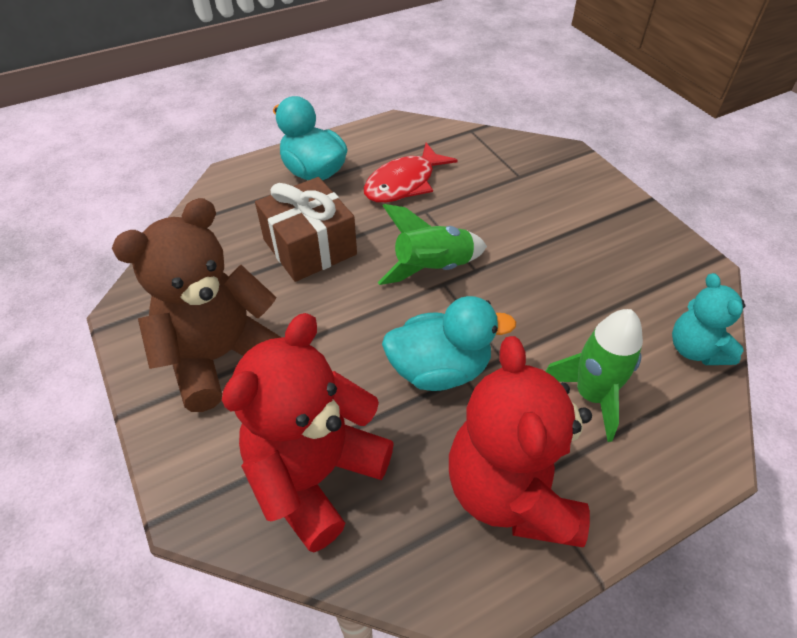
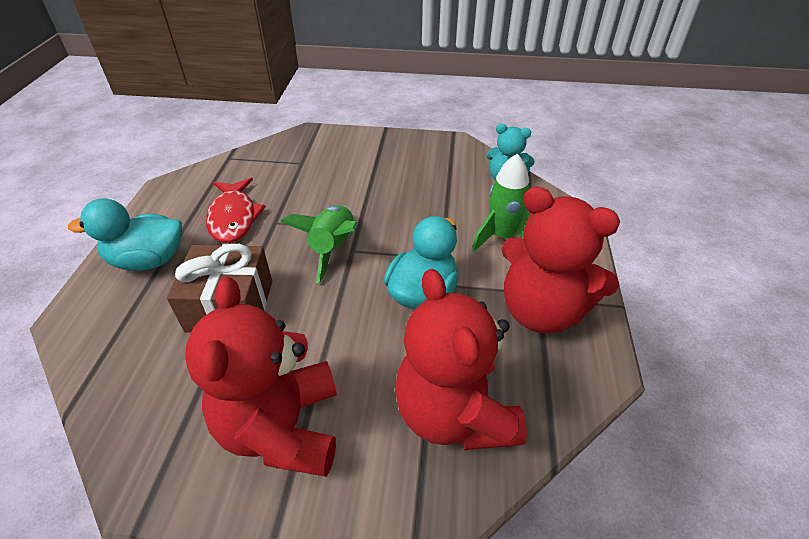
camera: 55 degrees left, 5 degrees down
brown teddy bear [112,198,281,412] -> red teddy bear [185,277,337,477]

